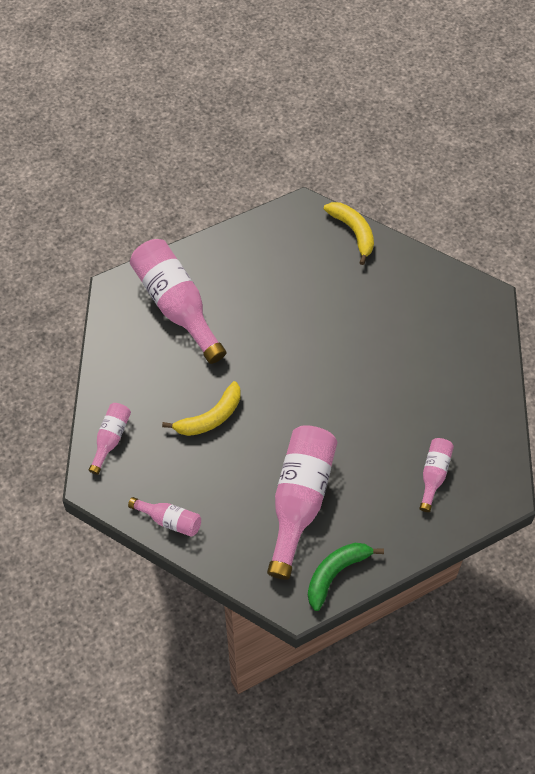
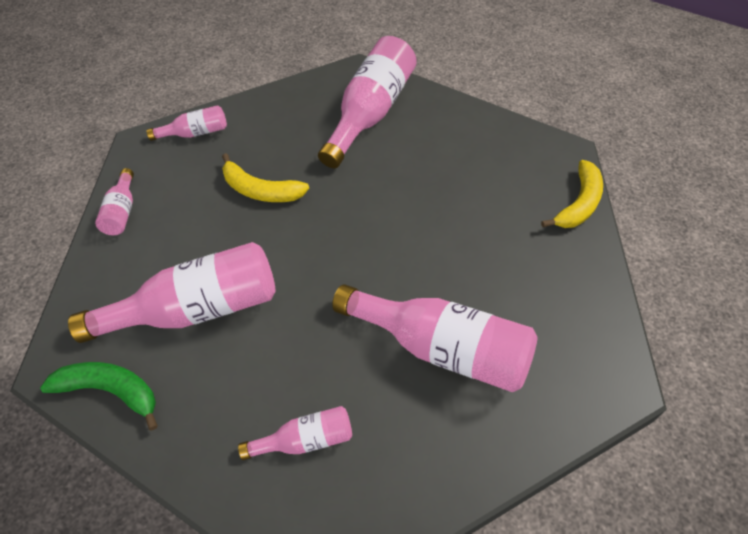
camera: 60 degrees right, 5 degrees down
none -> pink bottle [332,284,537,393]

